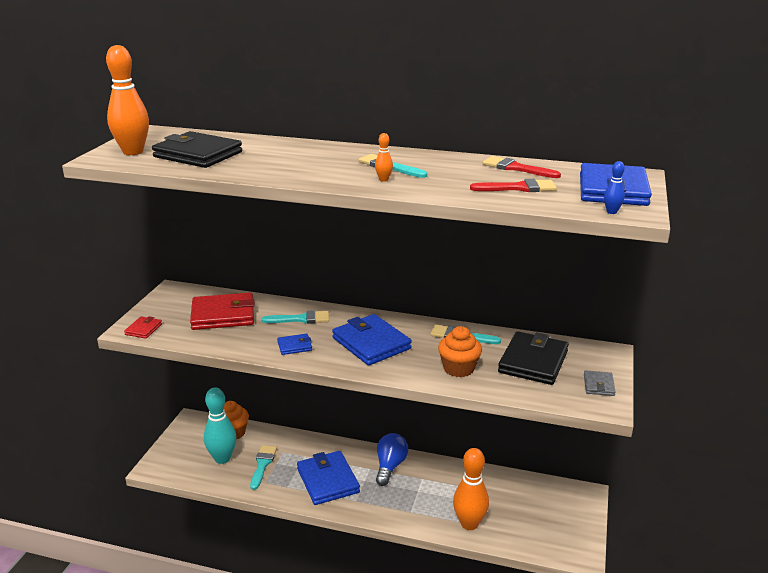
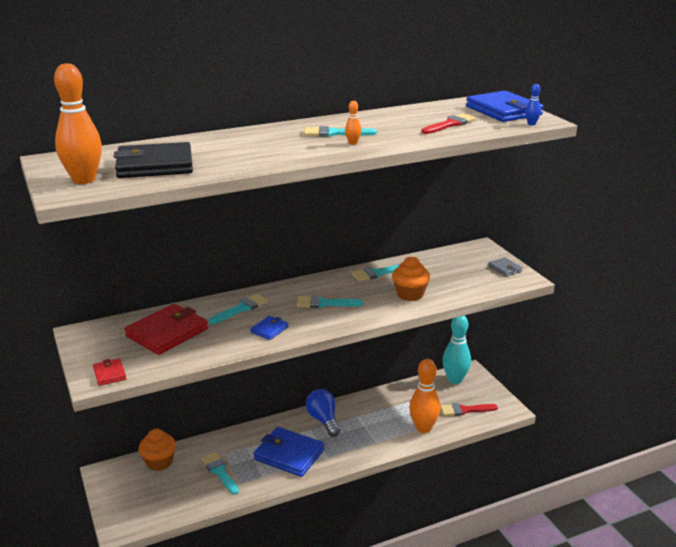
camera: 40 degrees left, 0 degrees up
turquoise bowling pin [204,387,236,464] -> turquoise bowling pin moved to [442,316,471,384]
blue wallet [332,314,412,366] -> turquoise brush [297,295,363,308]
red brush [482,156,561,178] -> red brush moved to [440,403,498,416]
black wallet [498,331,569,385] -> none

